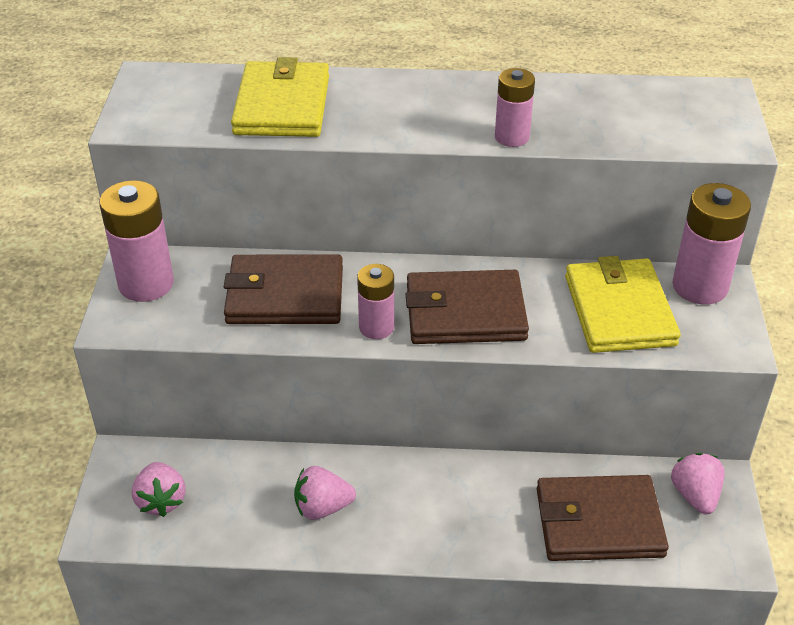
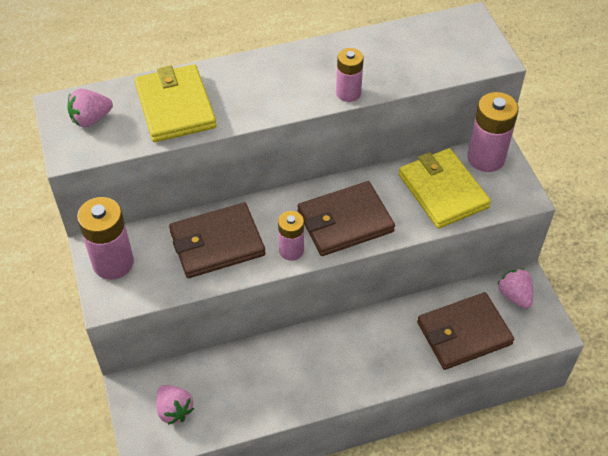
camera: 20 degrees left, 10 degrees up
pink strawberry [294,466,356,520] -> pink strawberry moved to [67,89,113,127]

